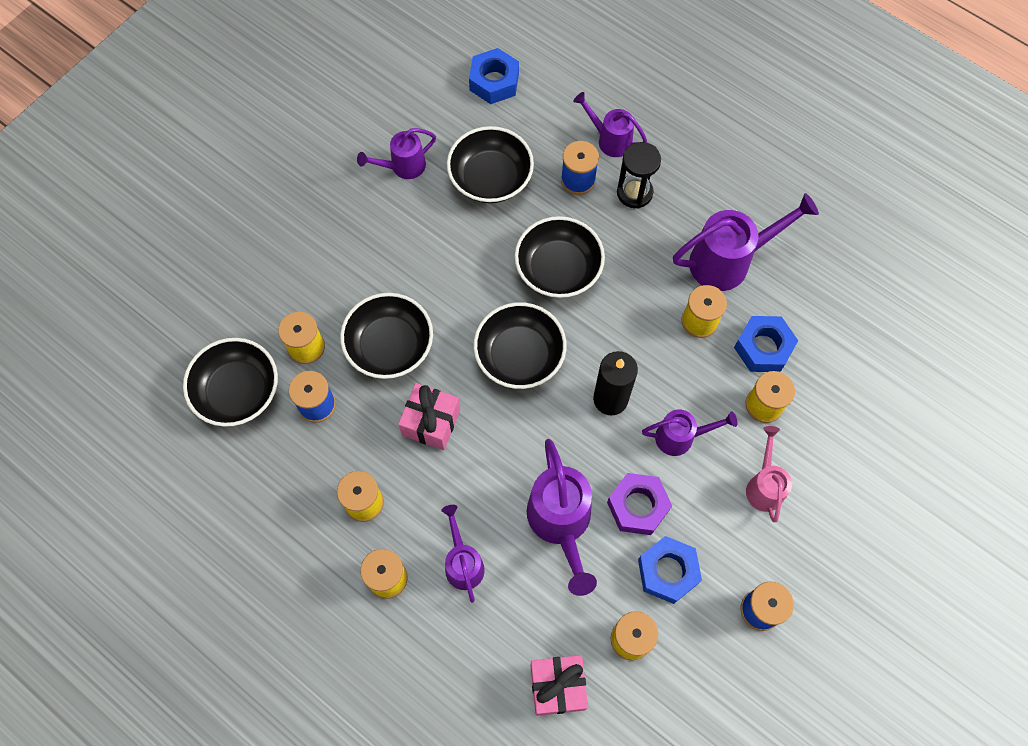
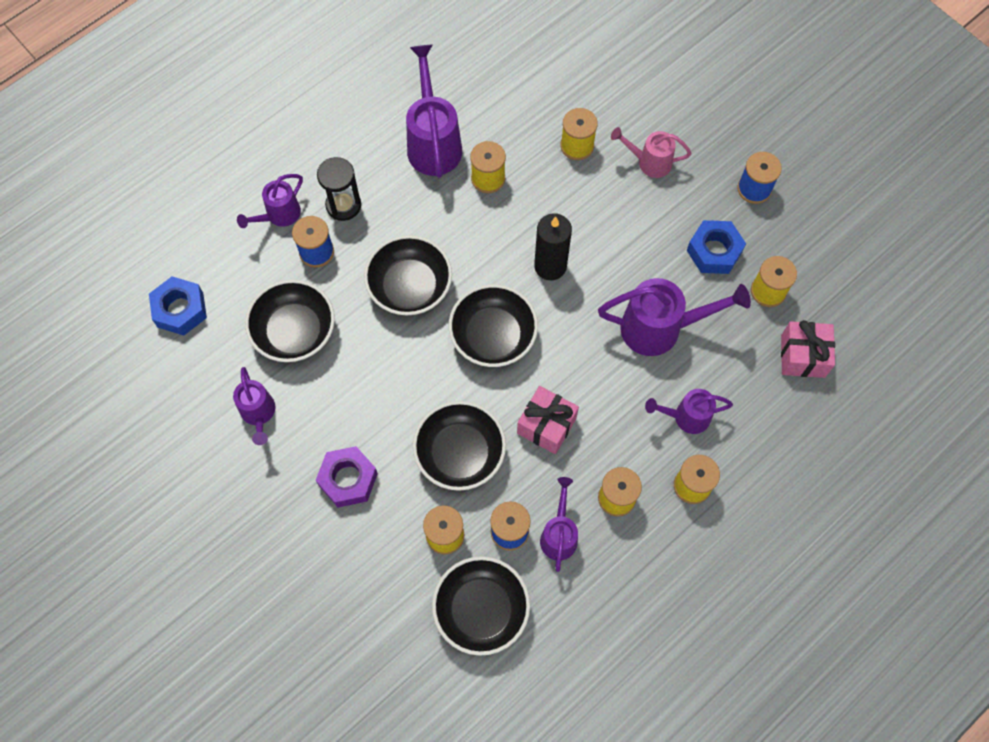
camera: 80 degrees left, 0 degrees up
purple nut [607,473,672,535] -> purple nut moved to [316,446,378,507]
purple watering can [642,410,737,456] -> purple watering can moved to [540,477,578,572]
blue nut [734,316,798,372] -> none

